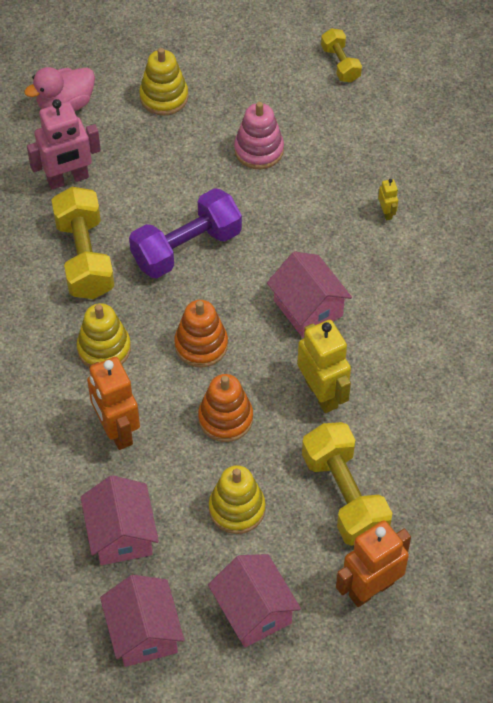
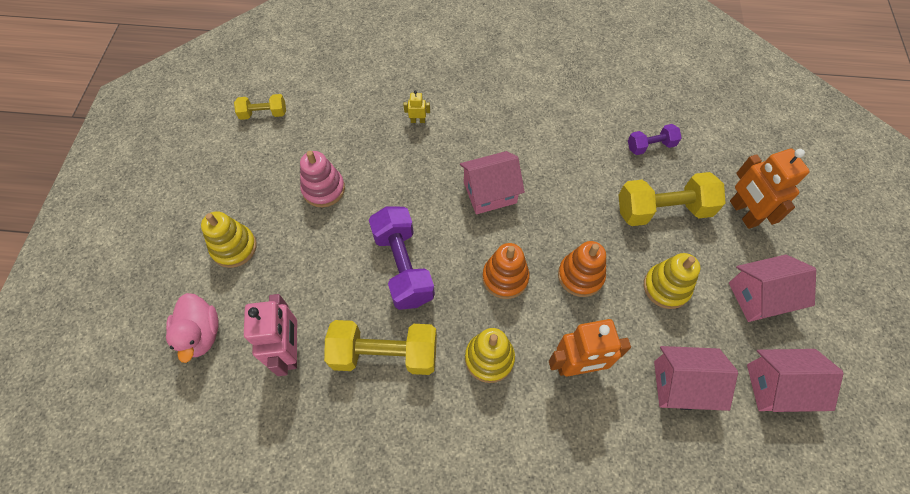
camera: 75 degrees left, 5 degrees up
yellow robot [297,320,351,413] -> none
none -> purple dumbbell [628,124,681,155]

